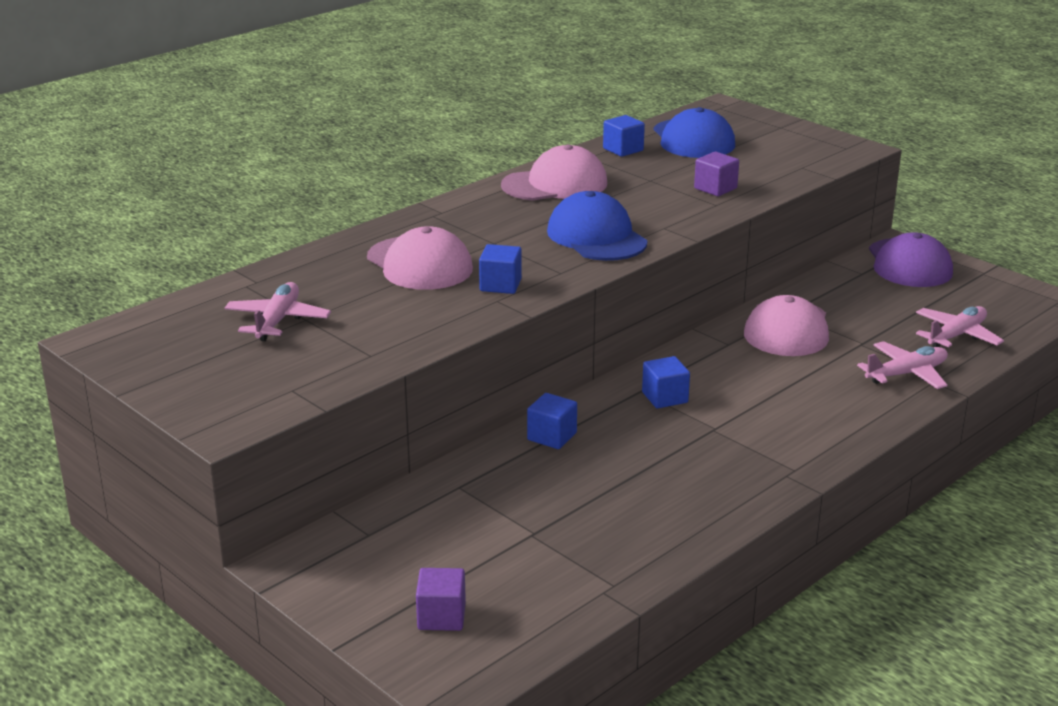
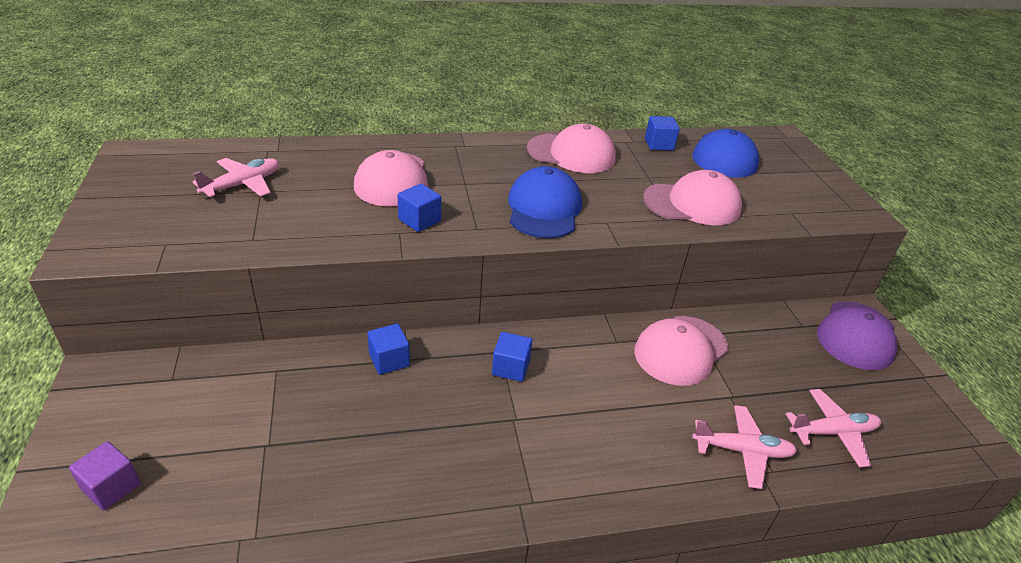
camera: 30 degrees right, 10 degrees up
purple cube [694,152,739,196] -> pink cap [643,170,742,225]

